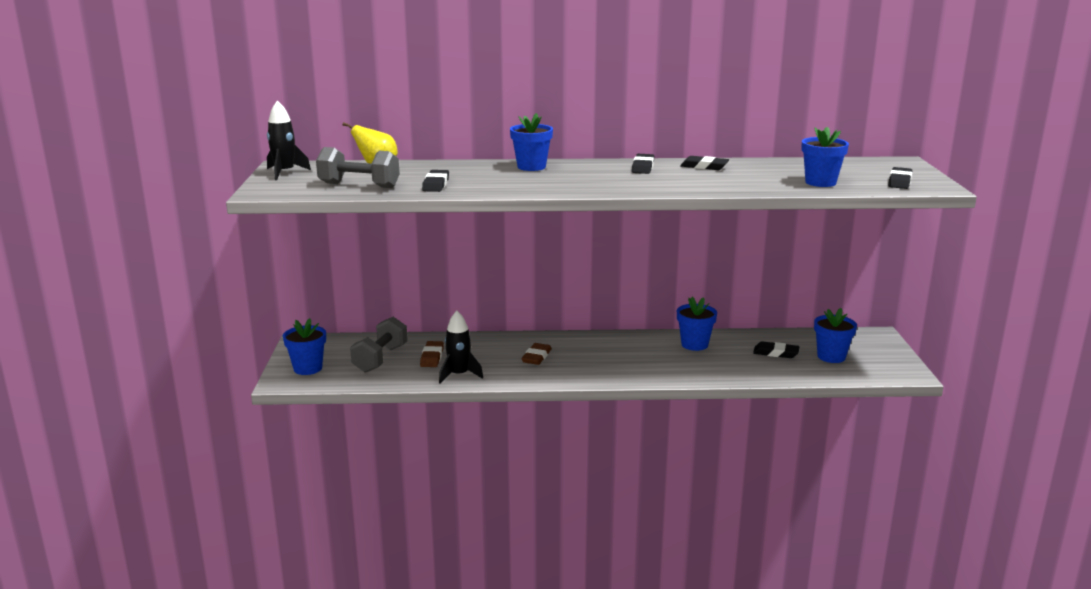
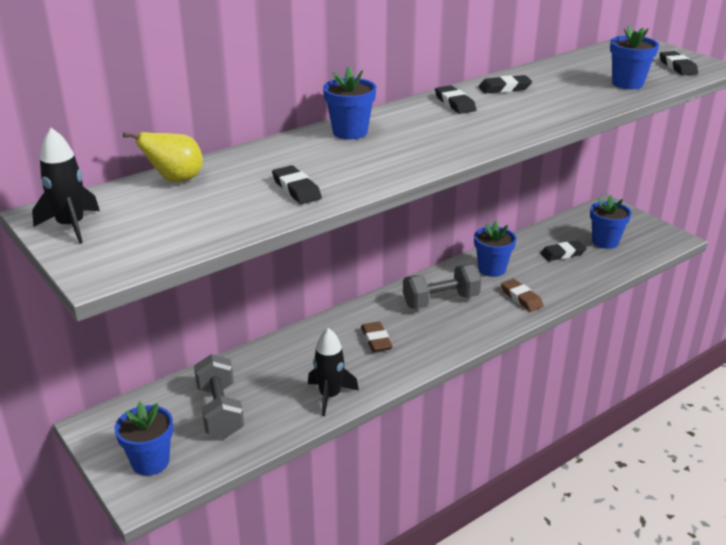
camera: 35 degrees left, 10 degrees up
grey dumbbell [316,147,399,188] -> grey dumbbell moved to [403,264,482,309]
brown eraser [420,341,444,367] -> brown eraser moved to [501,279,544,312]

